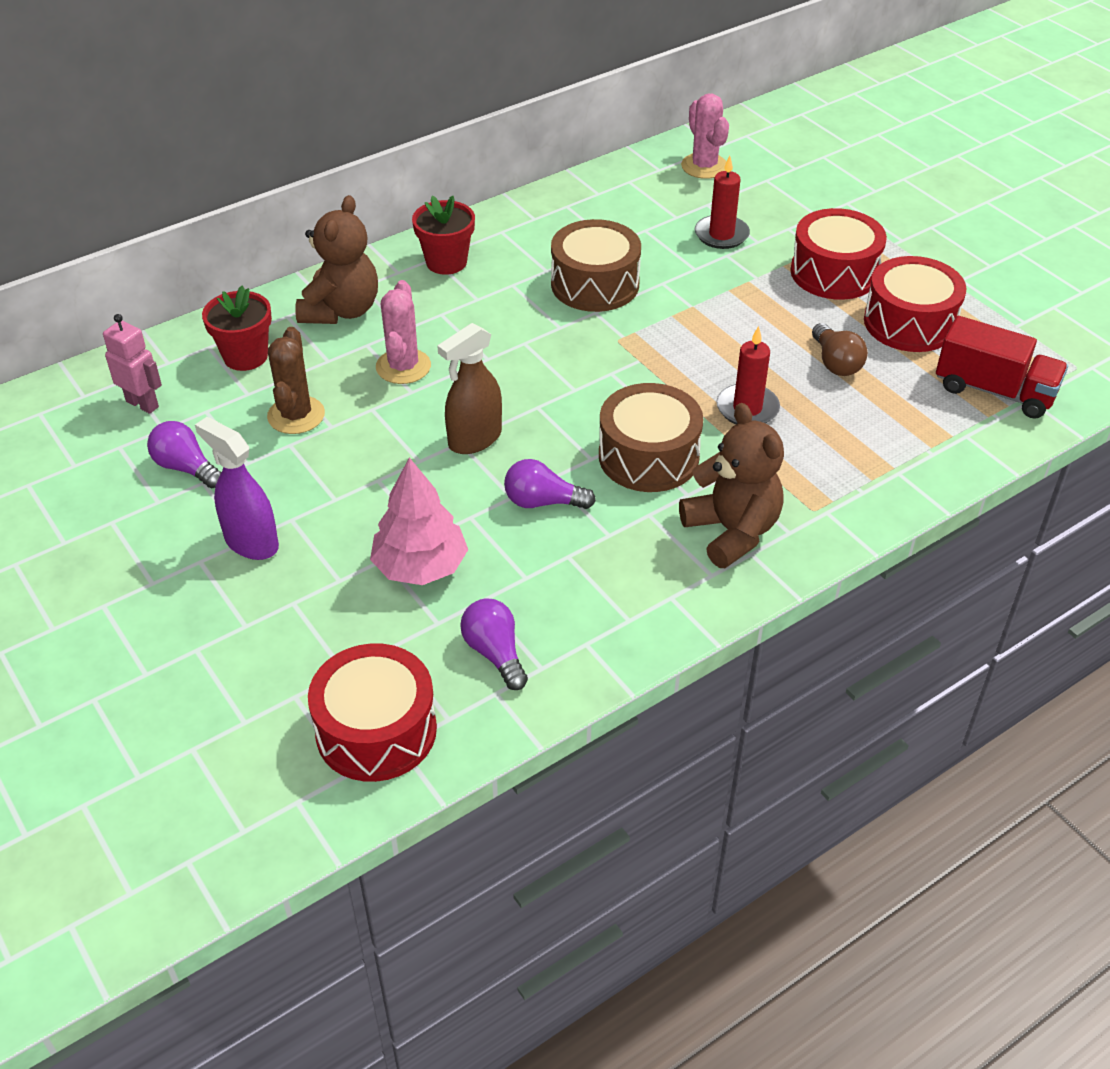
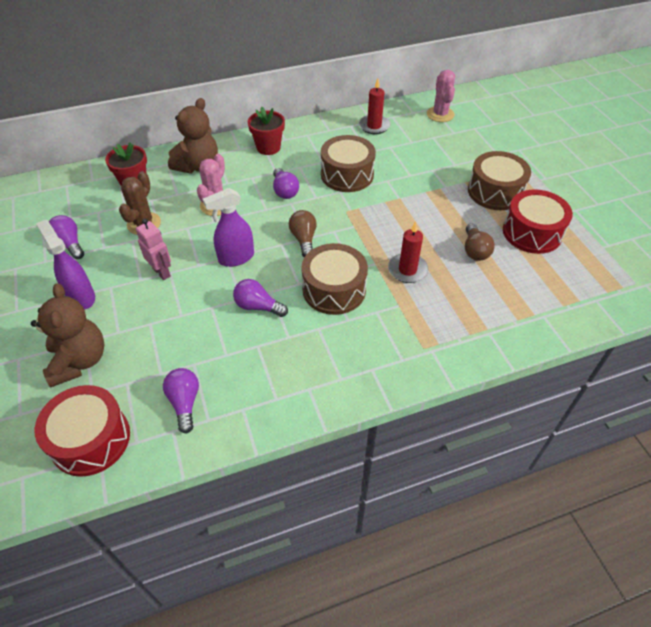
camera: 15 degrees right, 5 degrees up
pink robot [103,314,162,414] -> pink robot moved to [136,218,171,280]
pink tree [370,457,468,585] -> none
brown spray bottle [437,323,502,454] -> purple spray bottle [203,188,254,267]
brown teddy bear [679,403,784,568] -> brown teddy bear moved to [31,283,104,387]
red candle [695,156,750,249] -> red candle moved to [359,79,390,134]
red drum [790,208,887,300] -> brown drum [468,151,531,210]
red truck [936,316,1068,419] -> none
none -> purple light bulb [273,168,299,199]
none -> brown light bulb [289,210,317,257]

